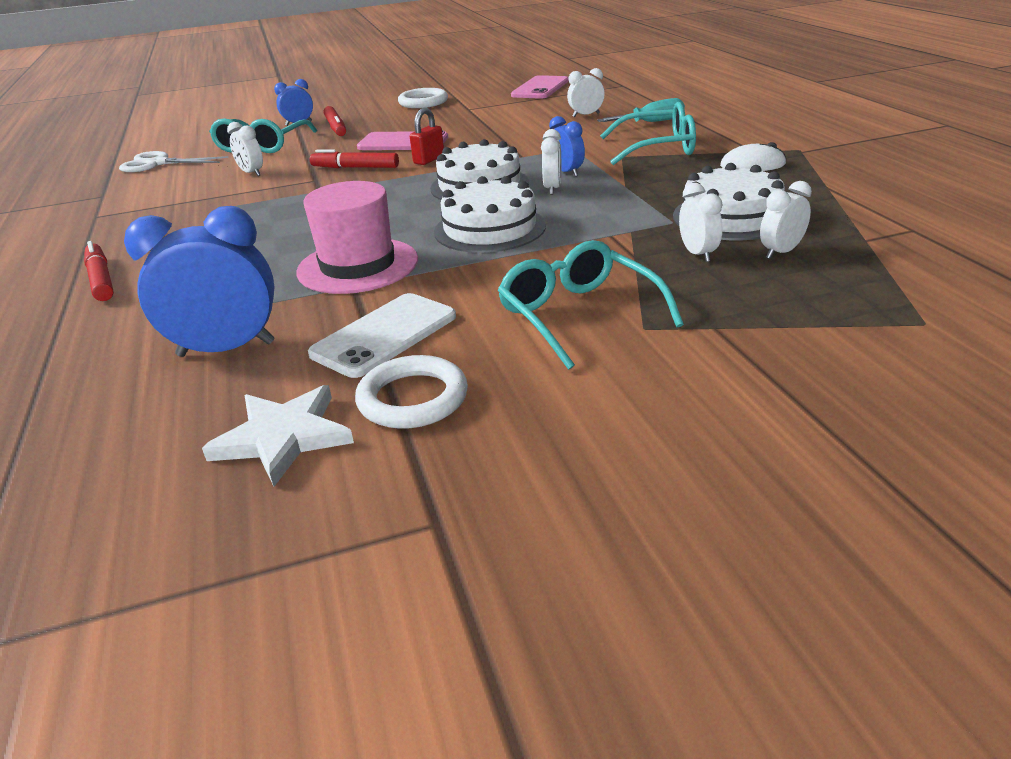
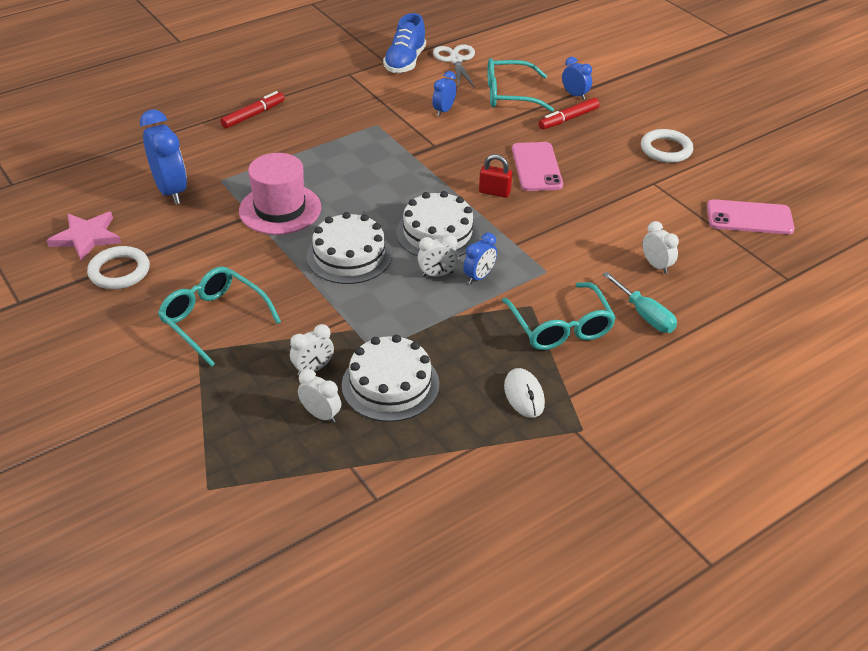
camera: 70 degrees right, 10 degrees up
white star [202,385,354,486] -> pink star [47,212,121,261]
white clock [227,122,263,176] -> blue clock [432,71,457,116]
white phone [308,293,456,378] -> none
red marker [310,150,399,168] -> none
turquoise glasses [498,240,684,370] -> turquoise glasses turned 90 degrees counterclockwise [158,267,281,367]
none -> blue shoe [383,13,426,73]

